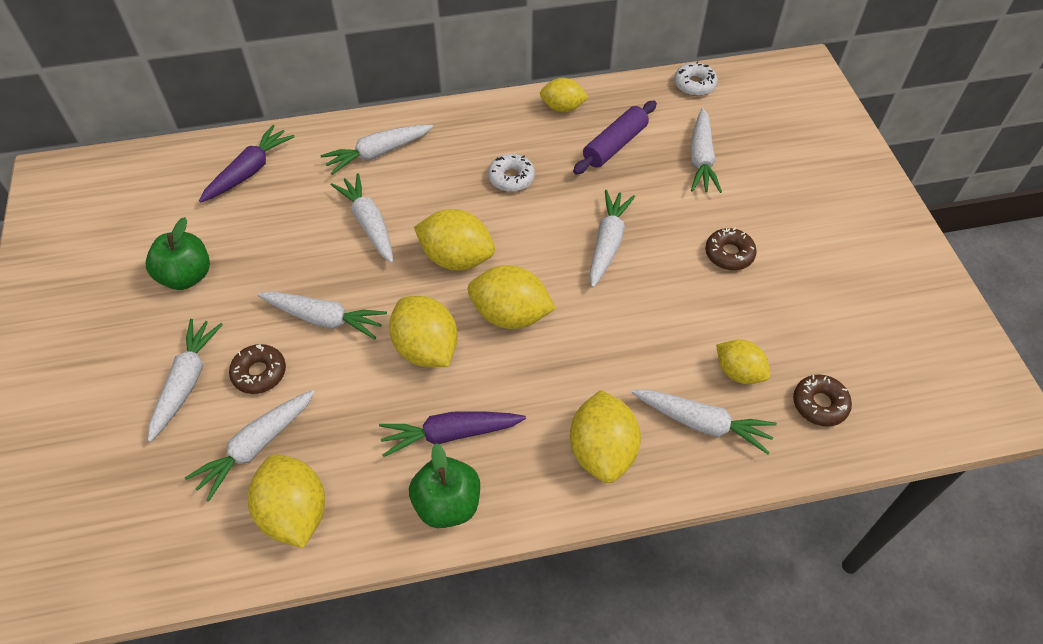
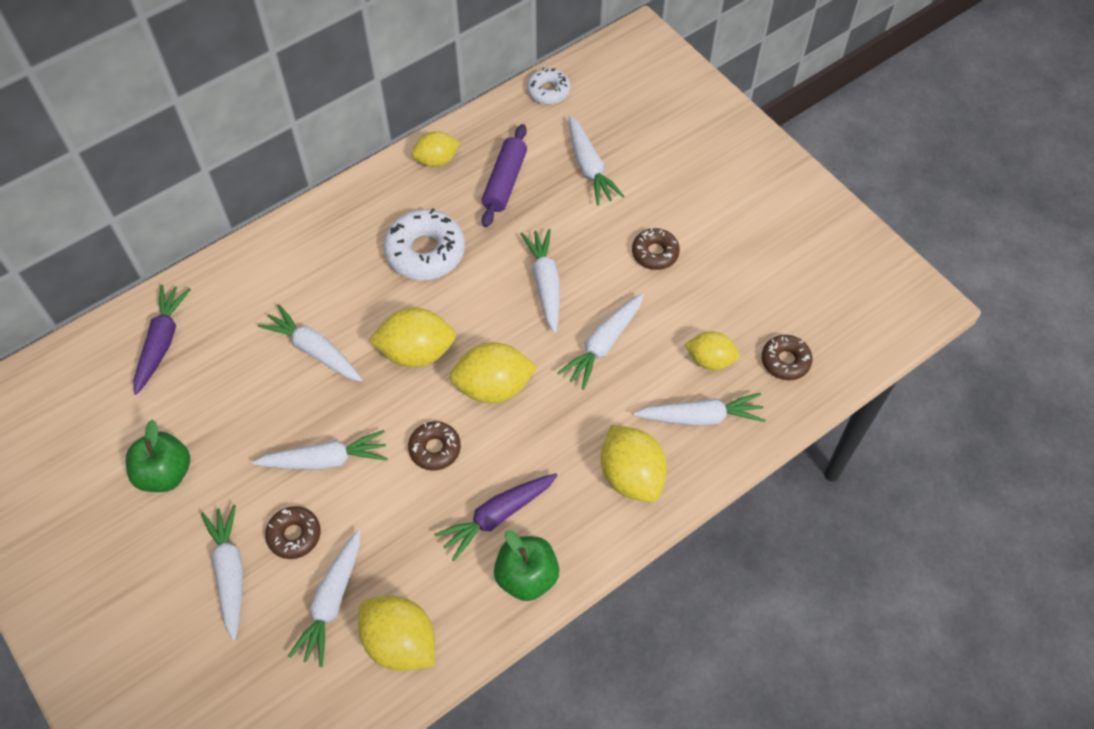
camera: 25 degrees left, 5 degrees up
white carrot [320,125,433,175] -> white carrot moved to [557,293,644,390]
yellow lemon [389,296,458,367] -> brown donut [408,421,461,471]
white donut [488,154,535,192] -> white donut [384,208,465,280], size x1.70

